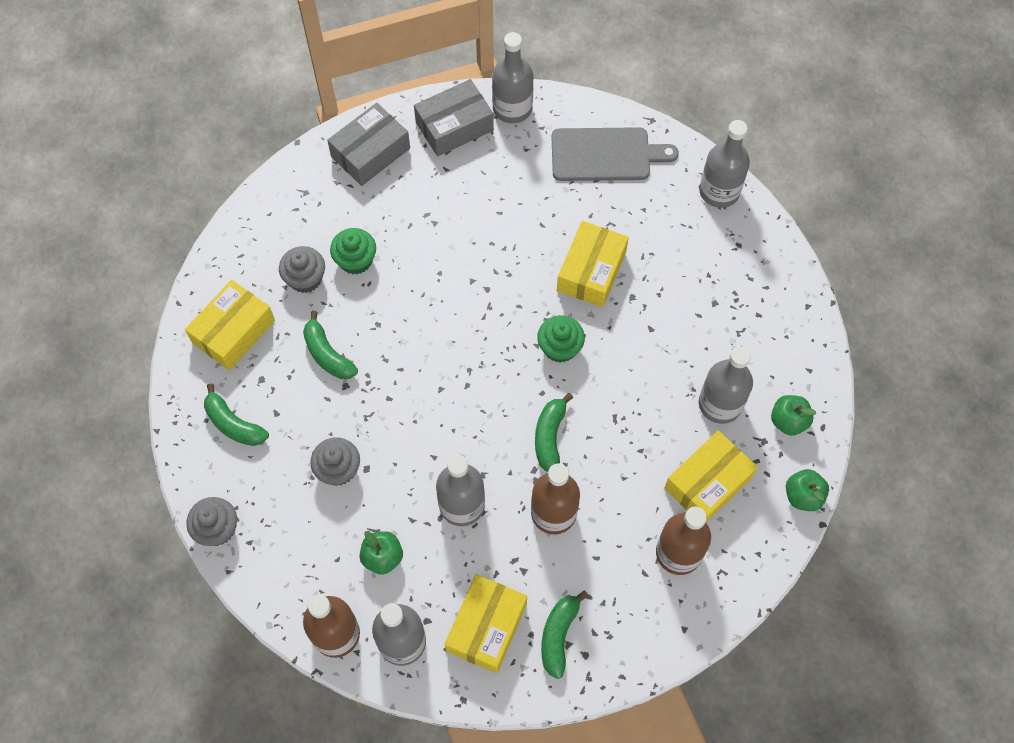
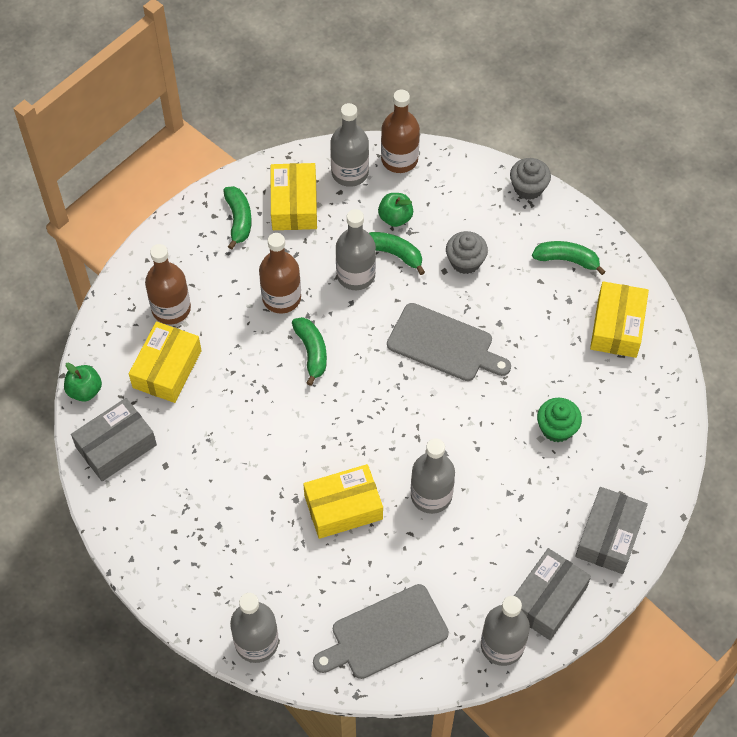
camera: 155 degrees right, 5 degrees down
grey cupcake [279,246,325,293] -> none
green banana [303,311,358,379] -> green banana moved to [369,232,425,275]
green cupcake [537,315,585,363] -> none
yellow box [557,221,629,307] -> yellow box turned 75 degrees clockwise [303,464,383,539]
grey bottle [699,346,753,424] -> grey bottle moved to [411,438,455,514]
green apple [771,395,816,436] -> grey box [71,398,157,481]
none -> grey cutting board [387,303,511,381]

